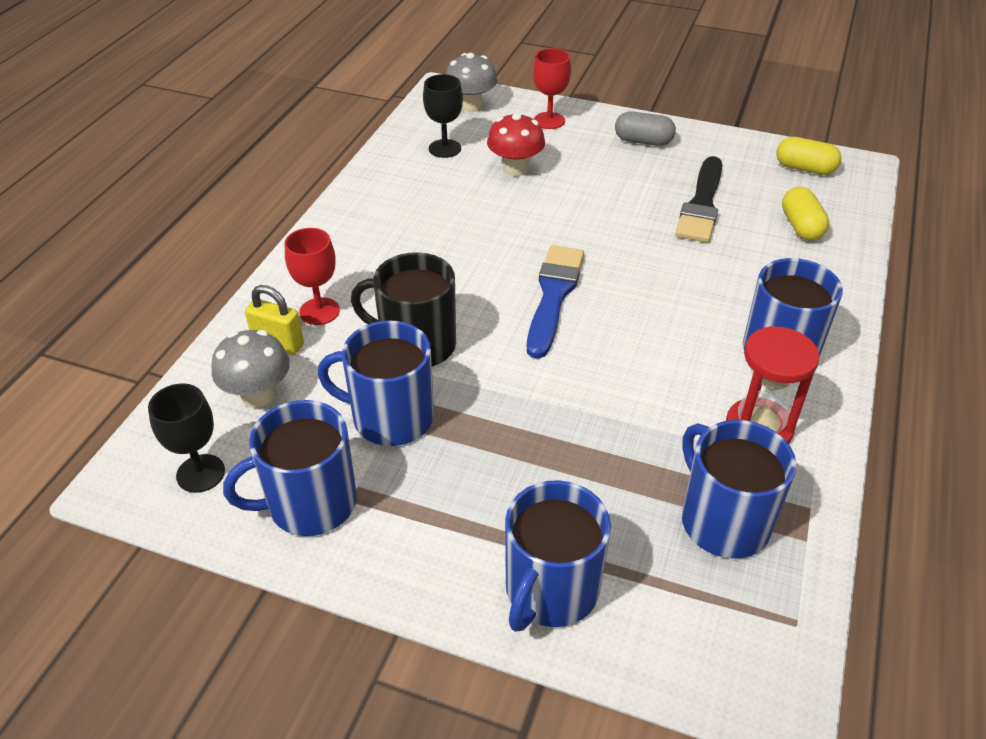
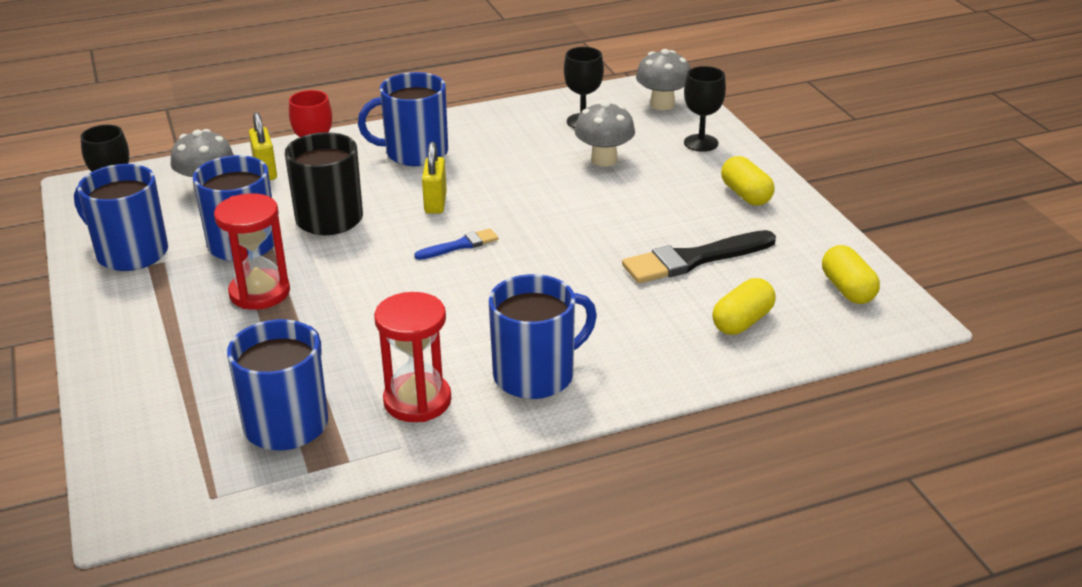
camera: 50 degrees right, 10 degrees down
red mushroom [487,112,545,176] -> grey mushroom [575,101,635,166]
blue mug [505,481,611,632] -> blue mug moved to [358,72,448,166]
blue brush [527,245,584,359] -> blue brush [414,228,498,260], size x0.54
red goblet [533,48,571,129] -> black goblet [684,66,726,152]
grey capsule [615,111,676,146] -> yellow capsule [721,156,775,205]
none -> red hourglass [214,193,290,310]
none -> yellow padlock [422,142,447,213]

